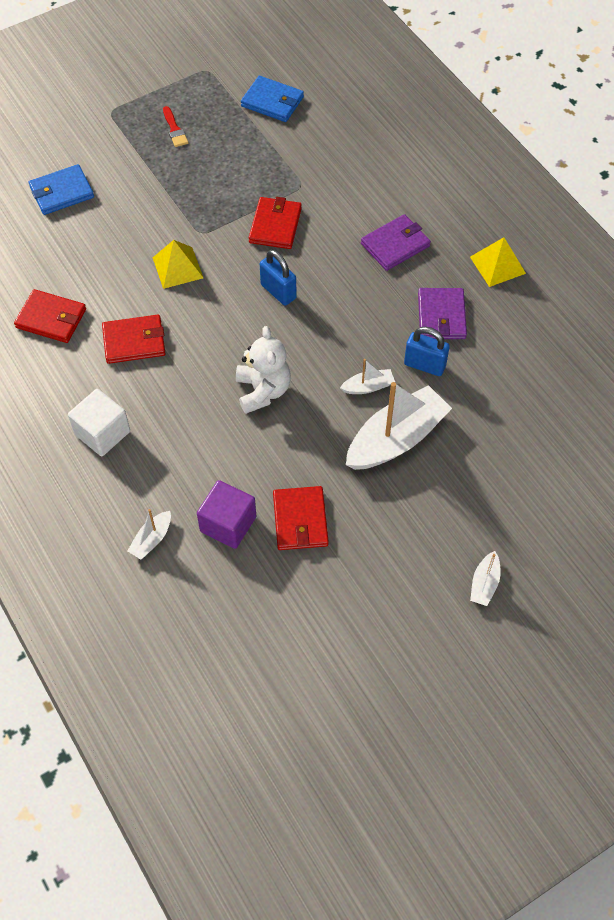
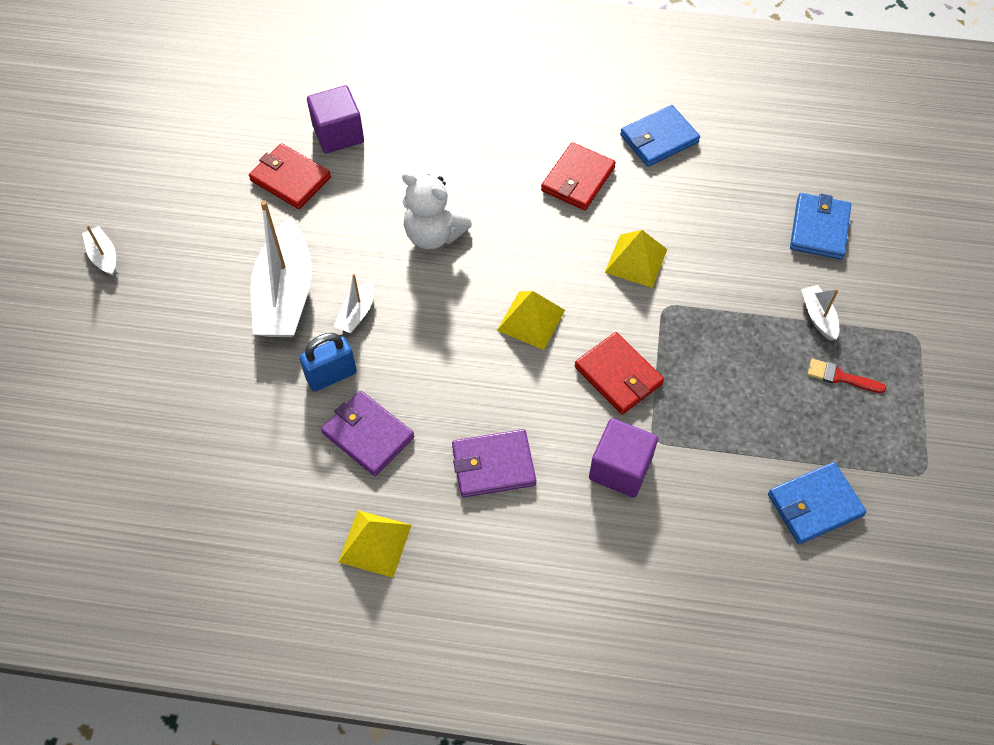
camera: 130 degrees right, 0 degrees up
red wallet [14,289,86,343] -> blue wallet [620,105,700,167]
white cube [68,389,130,456] -> none
white boat [127,509,171,560] -> white boat moved to [801,285,839,341]
blue padlock [260,250,297,306] -> yellow pyramid [497,291,565,350]
purple wallet [361,214,431,271] -> purple wallet turned 75 degrees clockwise [452,429,536,498]
none -> purple cube [589,418,658,498]

